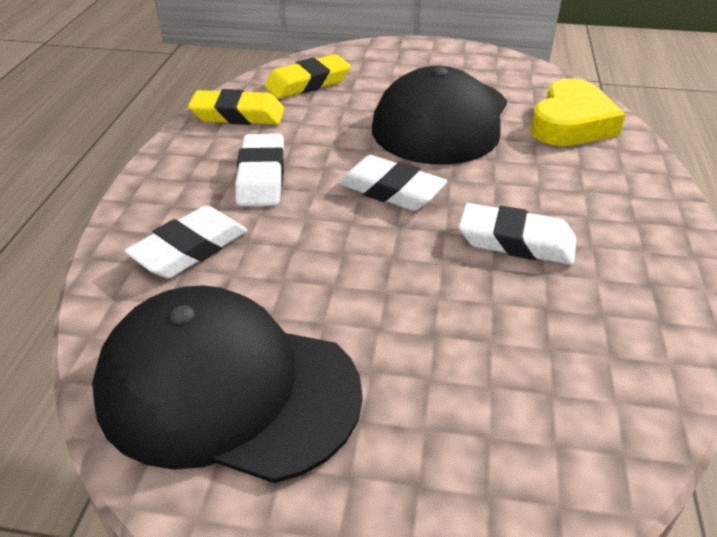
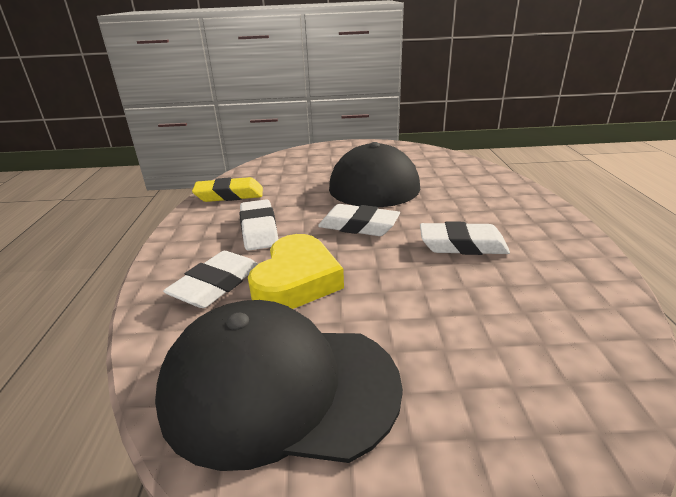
camera: 10 degrees left, 10 degrees down
yellow eraser [264,54,351,99] -> none
yellow heart [530,78,626,146] -> yellow heart moved to [248,234,344,309]

